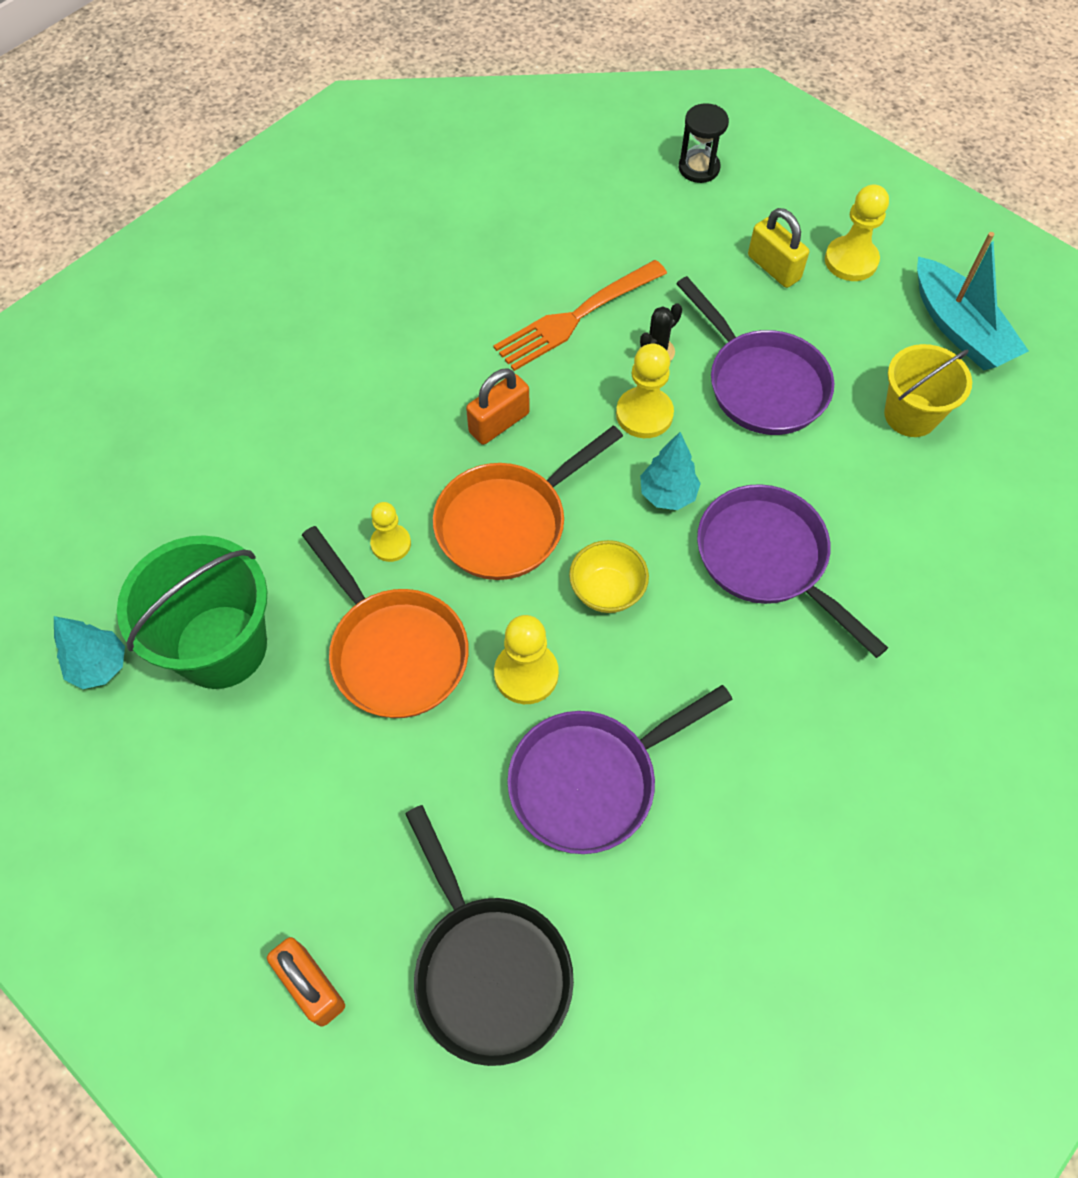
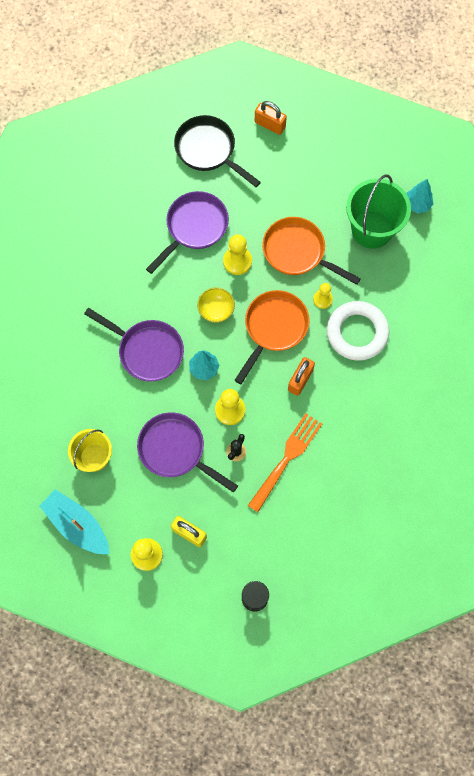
camera: 160 degrees right, 10 degrees up
none -> white ring [327,301,389,361]

